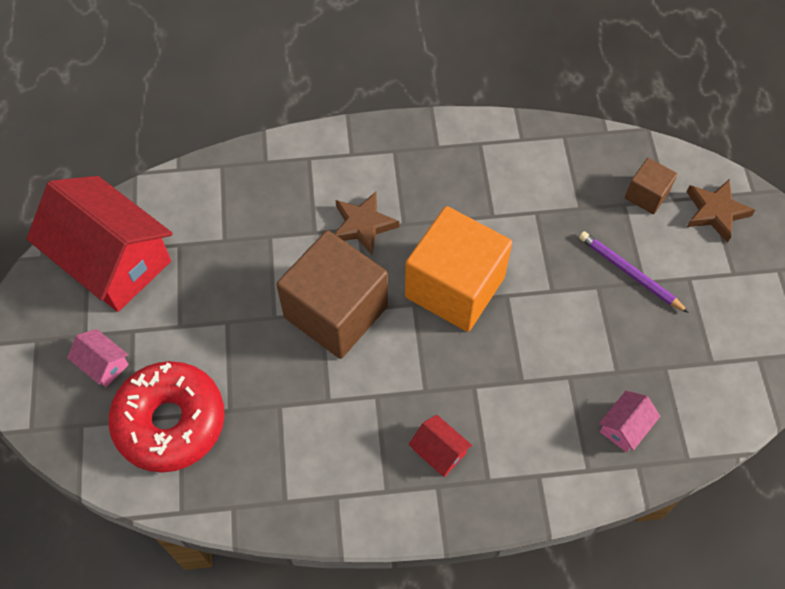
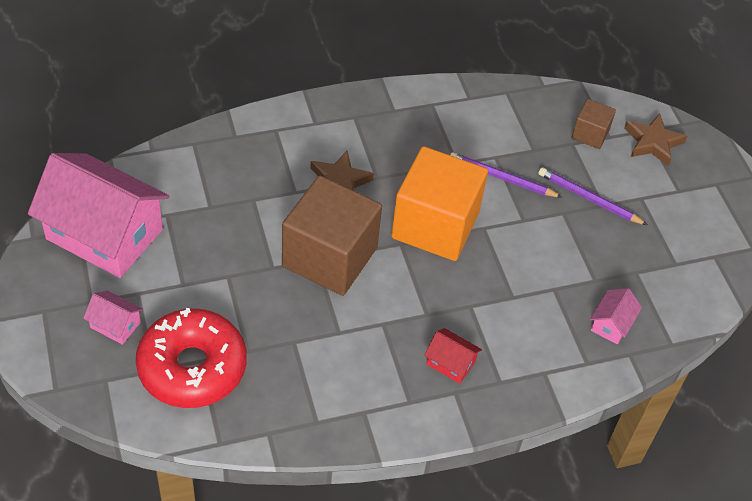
camera: 15 degrees left, 10 degrees down
red house [27,176,173,312] -> pink house [28,153,169,278]
none -> purple pencil [450,153,562,197]

